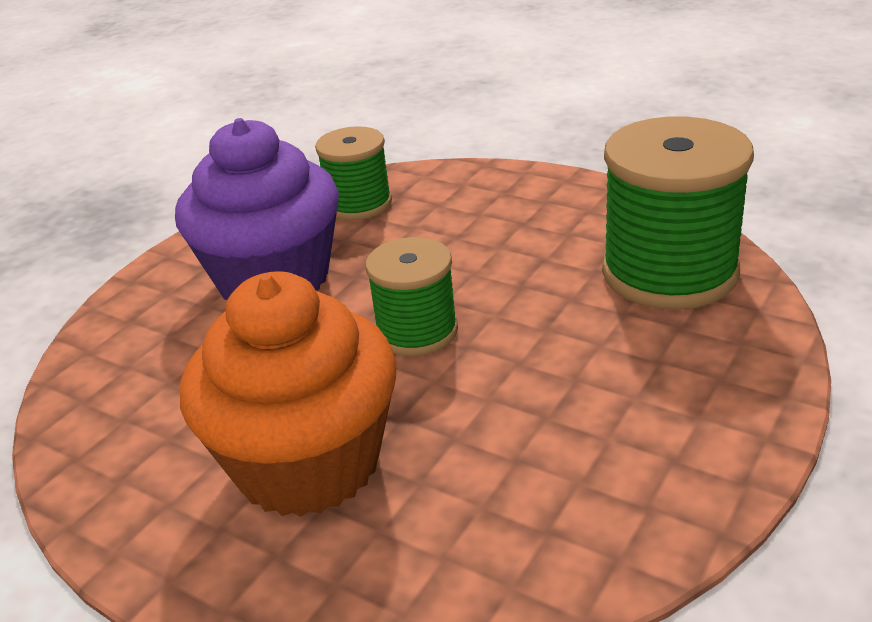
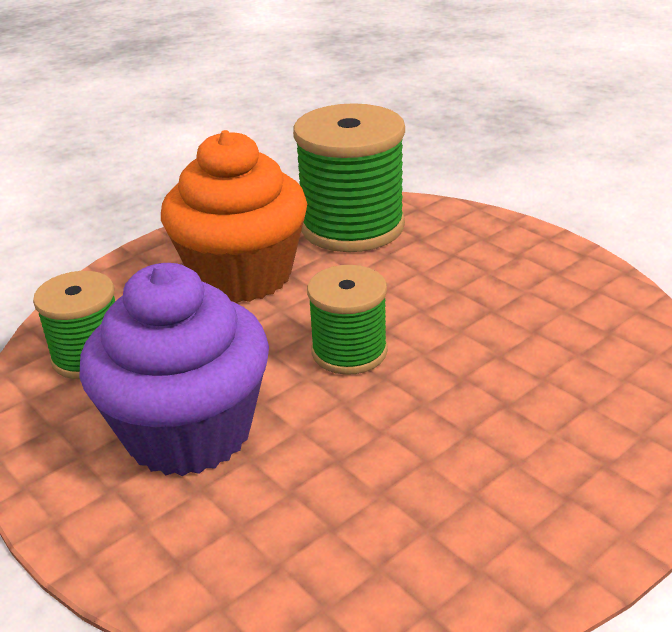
camera: 75 degrees left, 0 degrees up
orange cupcake [180,271,397,517] -> orange cupcake moved to [161,130,307,303]

